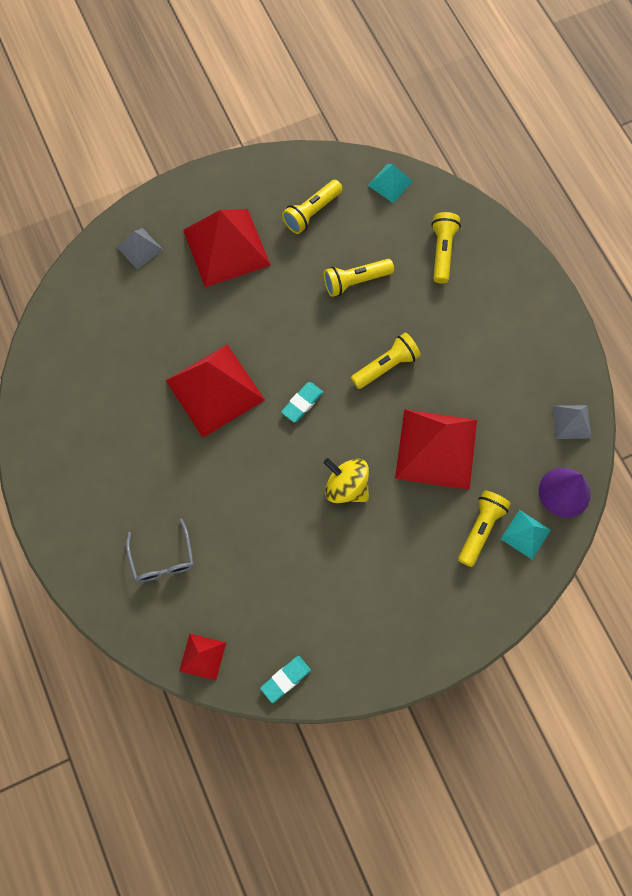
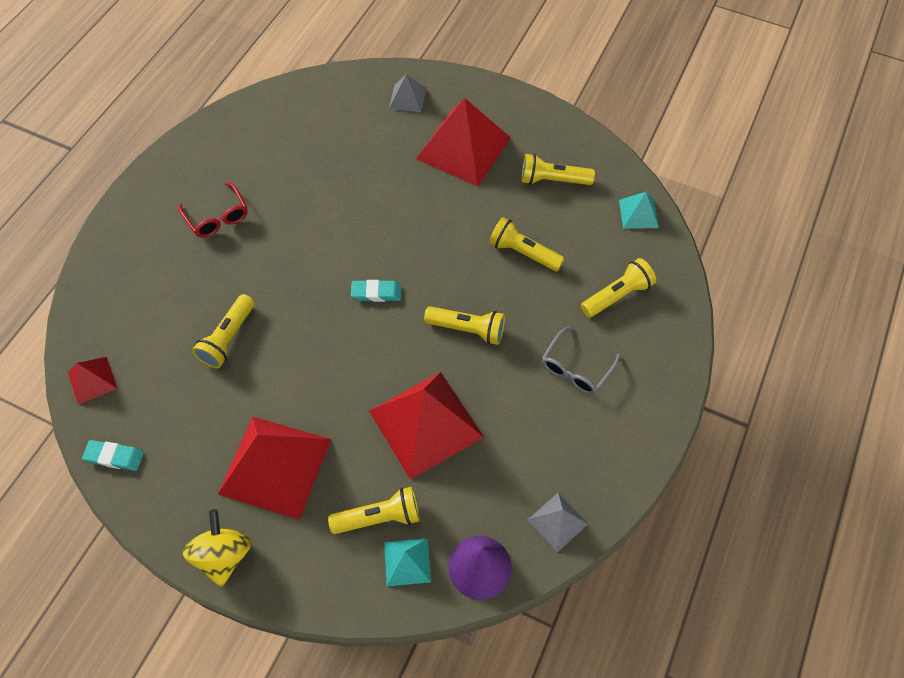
camera: 50 degrees right, 10 degrees down
grey glasses [126,518,194,582] -> grey glasses moved to [542,326,621,395]
red pyramid [166,344,265,437] -> red pyramid moved to [218,417,331,520]
yellow spinning top [324,458,369,503] -> yellow spinning top moved to [183,509,251,587]
none -> red glasses [179,182,248,238]
none -> yellow flashlight [192,294,255,368]

